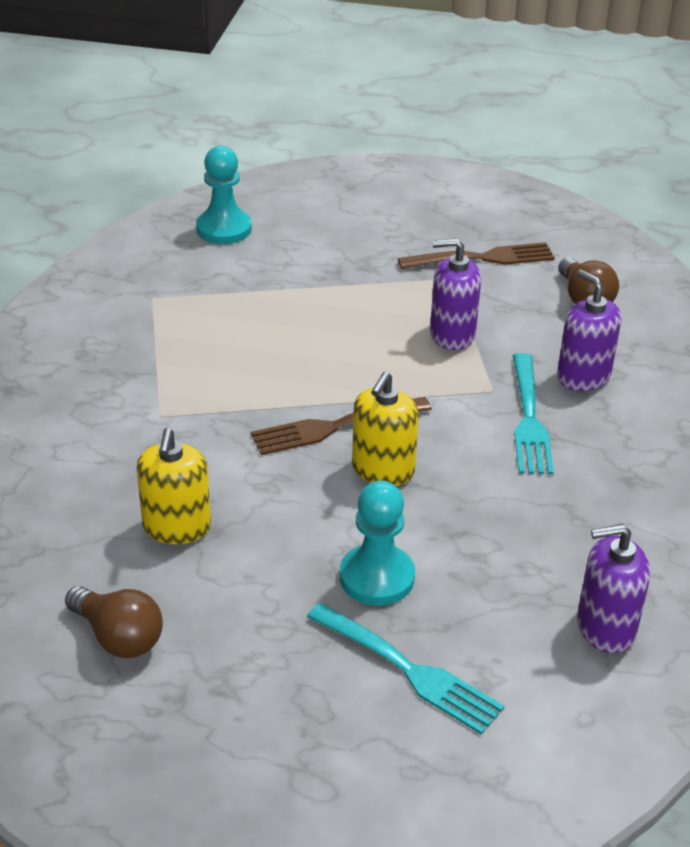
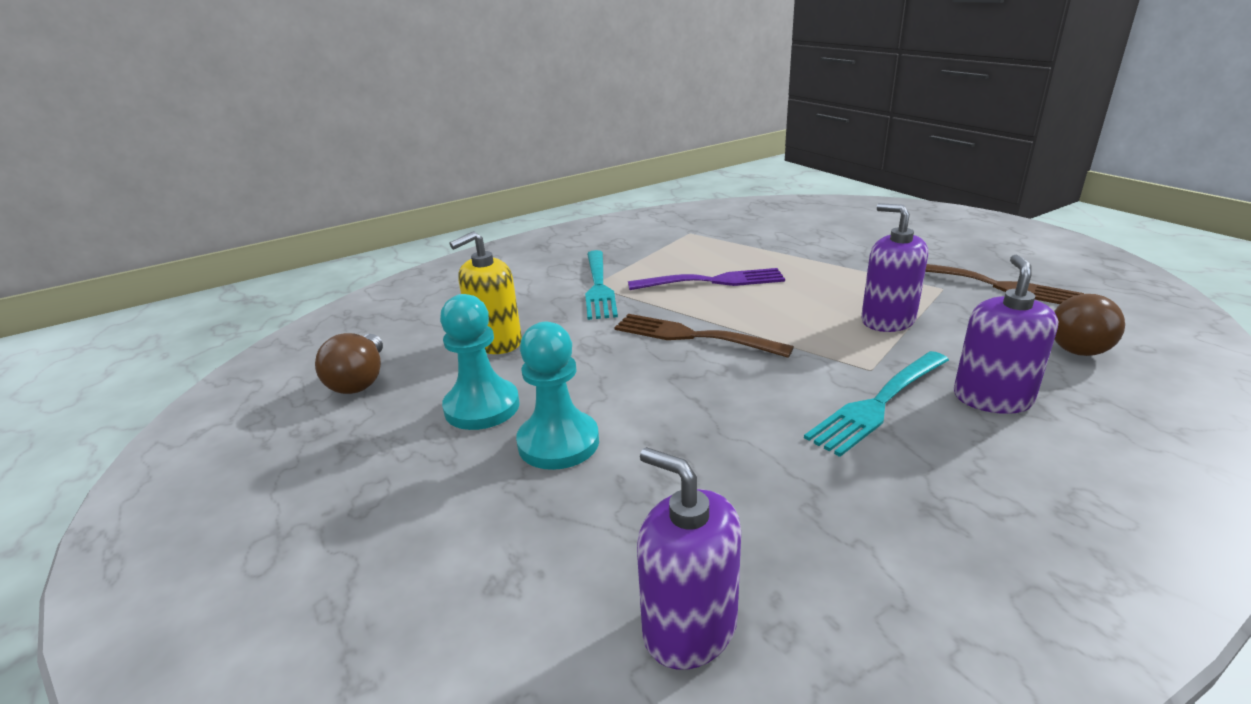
camera: 50 degrees right, 10 degrees down
turquoise pawn [196,146,252,244] -> turquoise pawn moved to [440,294,520,430]
turquoise fork [307,603,504,735] -> turquoise fork moved to [585,250,618,320]
yellow soap dispenser [352,372,419,486] -> none
none -> purple fork [628,268,785,290]

